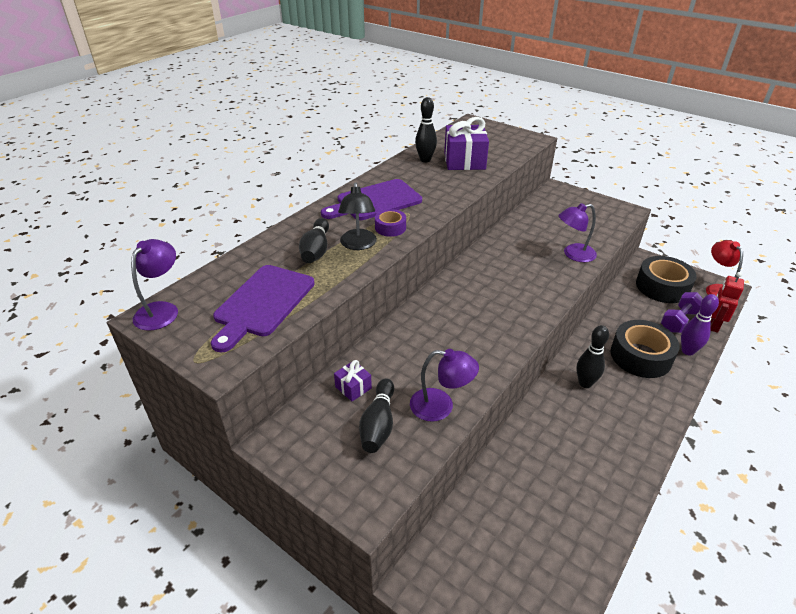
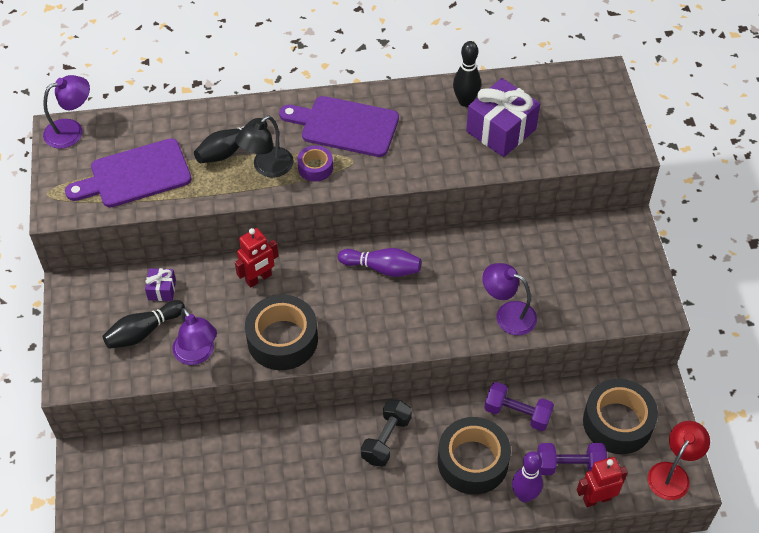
camera: 45 degrees right, 15 degrees up
black bowling pin [576,325,609,388] -> black dumbbell [361,399,412,467]
none -> red robot [235,228,279,288]
none -> black tape [245,295,318,370]
none -> purple bowling pin [338,248,421,277]
none -> purple dumbbell [484,382,554,431]

